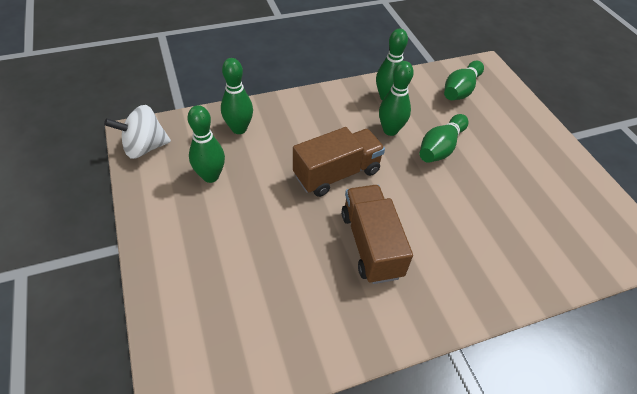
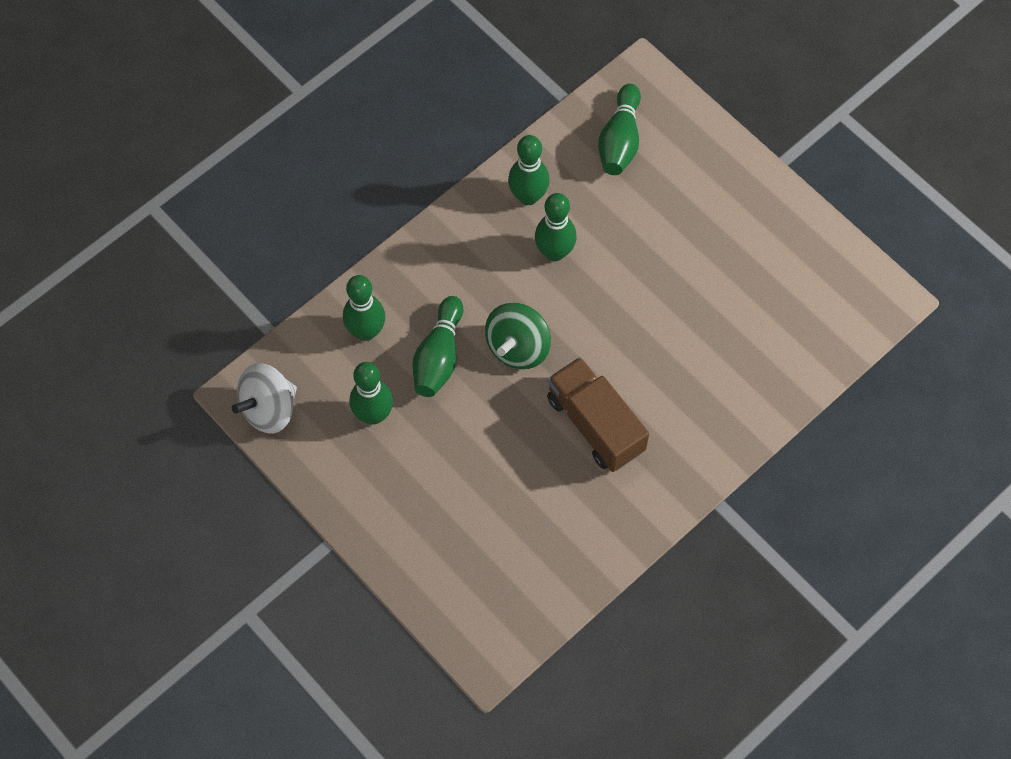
camera: 20 degrees left, 15 degrees up
brown truck [293,127,385,197] -> green spinning top [485,303,551,369]
green bowling pin [420,114,469,163] -> green bowling pin moved to [413,296,463,397]

